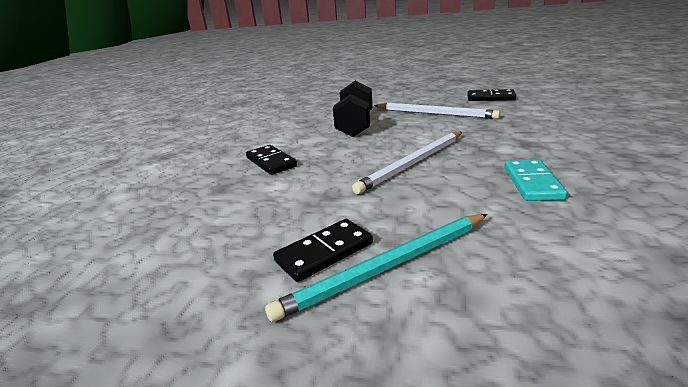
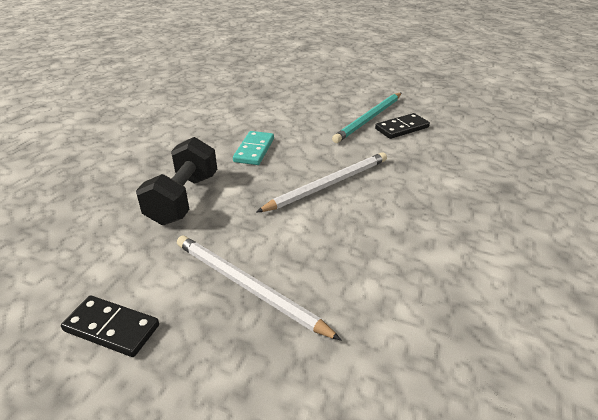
camera: 175 degrees left, 10 degrees up
black domino [246,145,297,175] -> none
turquoise pencil [265,214,488,322] -> turquoise pencil turned 150 degrees clockwise [332,93,401,143]
black dumbbell [333,80,373,137] -> black dumbbell moved to [136,137,217,225]

